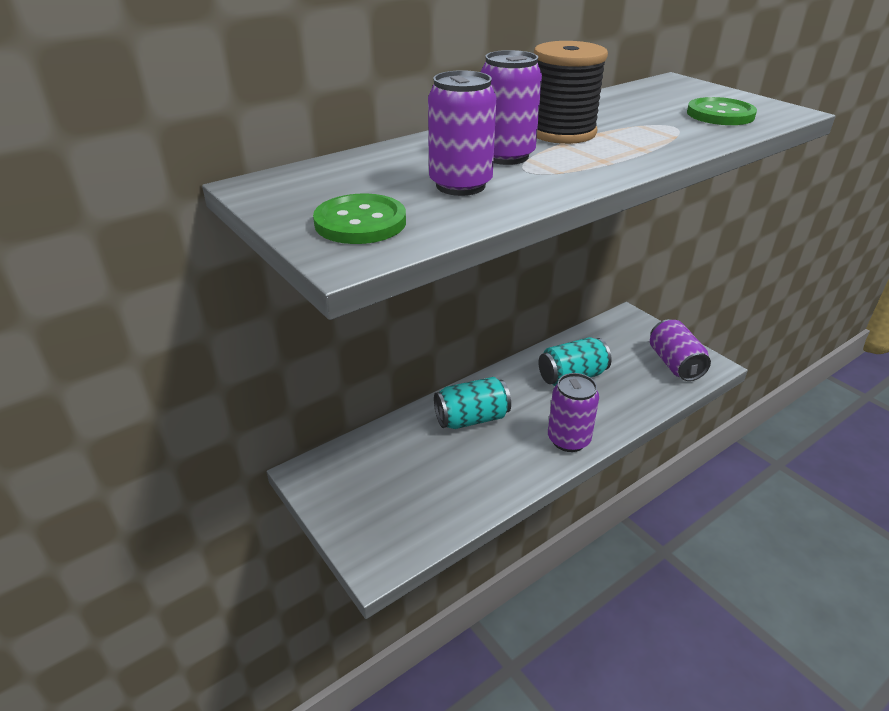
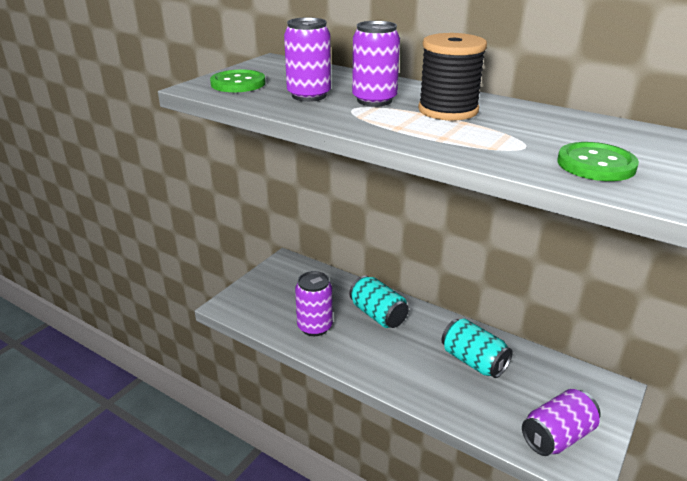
camera: 70 degrees right, 5 degrees down
purple can [548,373,599,452] -> purple can moved to [295,271,333,336]

